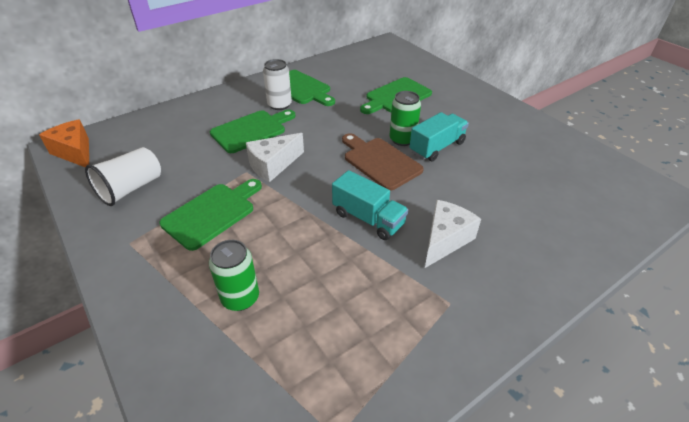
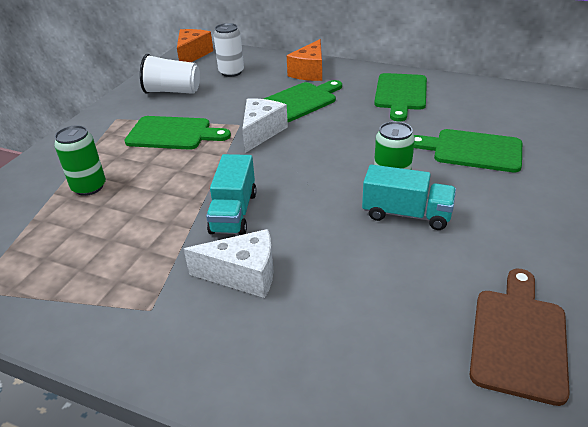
camera: 60 degrees right, 5 degrees down
green cutting board [210,110,295,153] -> green cutting board turned 60 degrees counterclockwise [264,80,342,122]
white cheese [246,133,304,182] -> white cheese turned 90 degrees clockwise [242,98,288,153]
white can [263,59,292,110] -> white can moved to [214,23,244,77]
brown cutting board [342,133,424,191] -> brown cutting board moved to [470,269,570,406]
none -> orange cheese [287,39,322,81]

